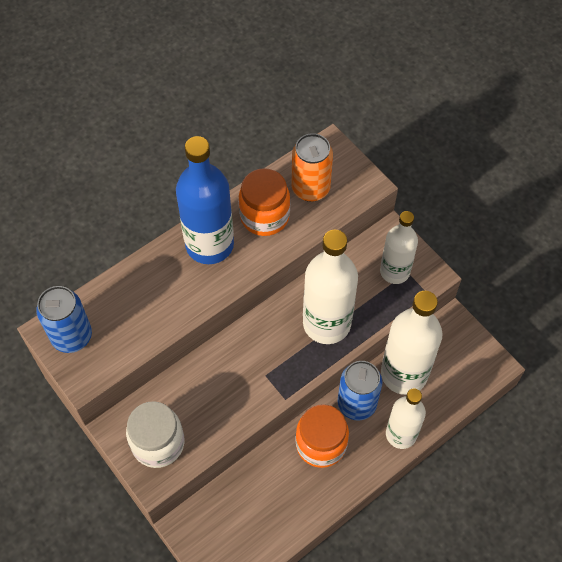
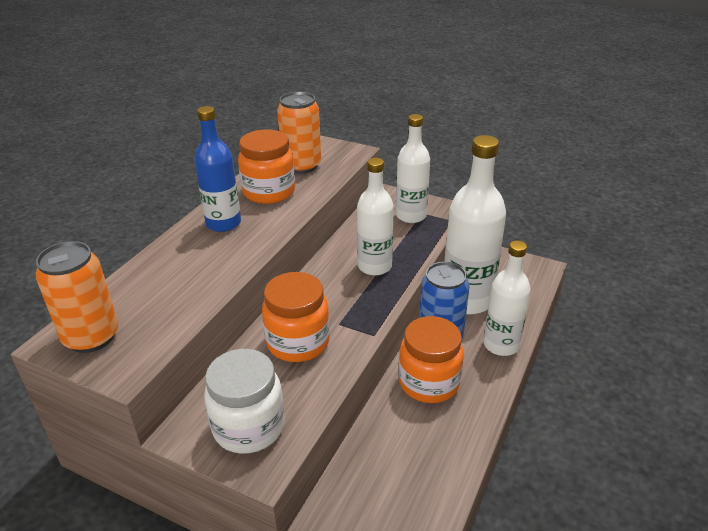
camera: 25 degrees left, 25 degrees down
blue can [36,286,92,353] -> orange can [36,241,118,353]
blue bottle [176,136,234,264] -> blue bottle [194,106,241,232], size x0.65
white bottle [303,230,358,344] -> white bottle [357,158,394,276], size x0.65
none -> orange jar [262,272,330,362]

